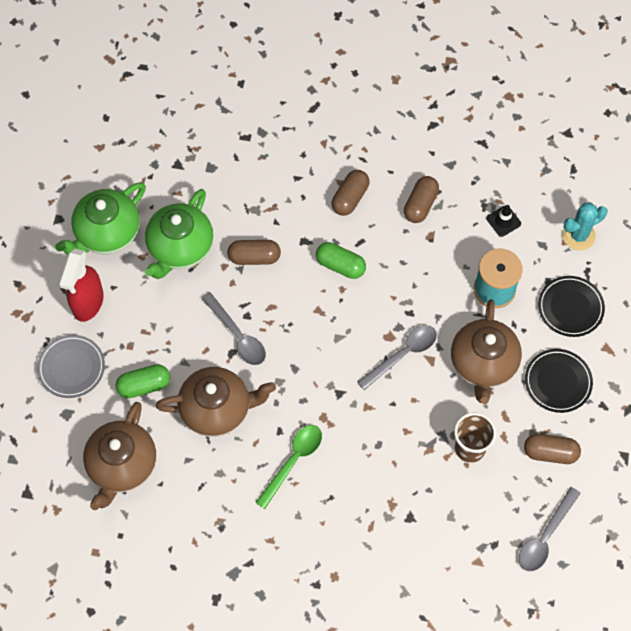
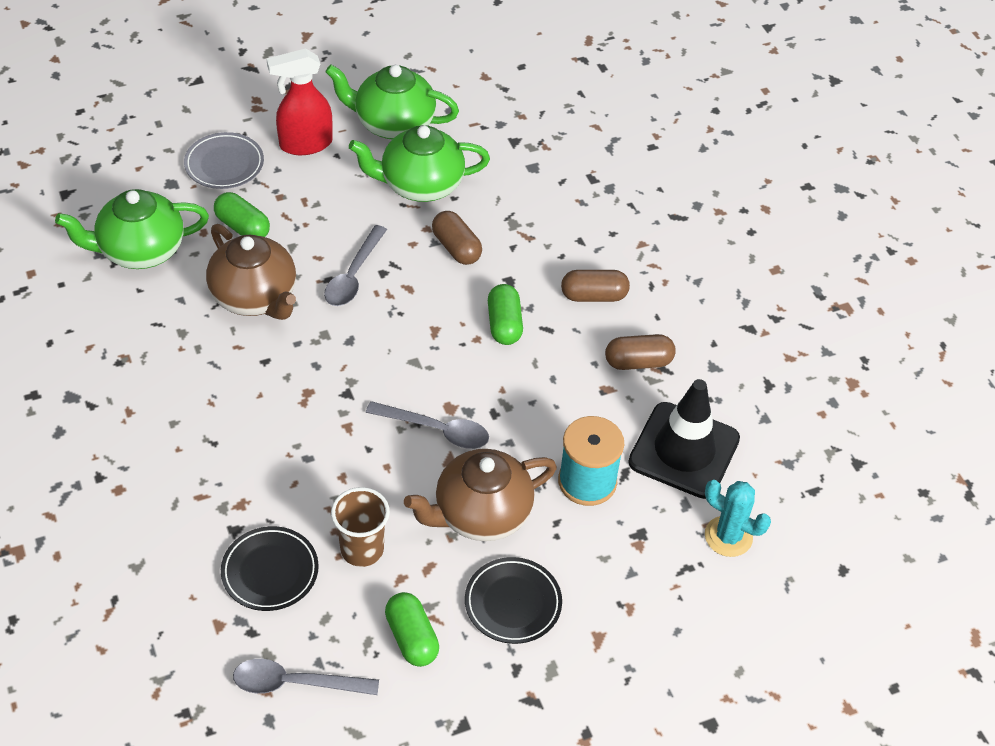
camera: 55 degrees right, 15 degrees down
brown teapot [83,402,156,510] -> green teapot [55,189,209,269]
green spoon [255,425,322,509] -> none
black traffic cone [486,205,521,237] -> black traffic cone [628,379,740,499], size x2.42
brown capsule [524,434,581,464] -> green capsule [385,592,439,667]
black plate [538,276,605,337] -> black plate moved to [221,526,319,611]

